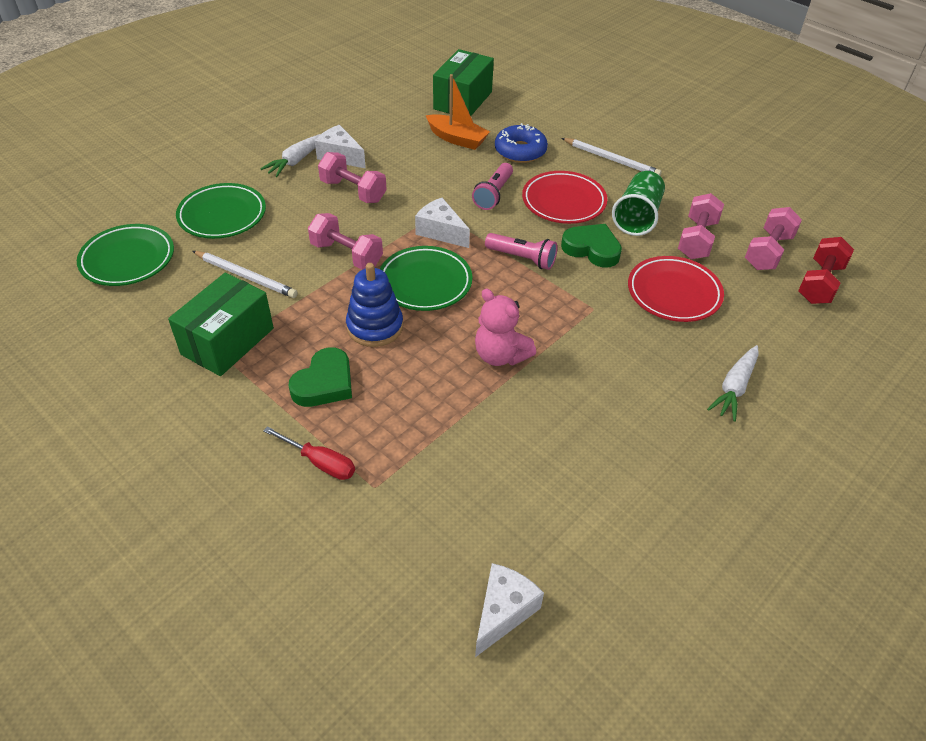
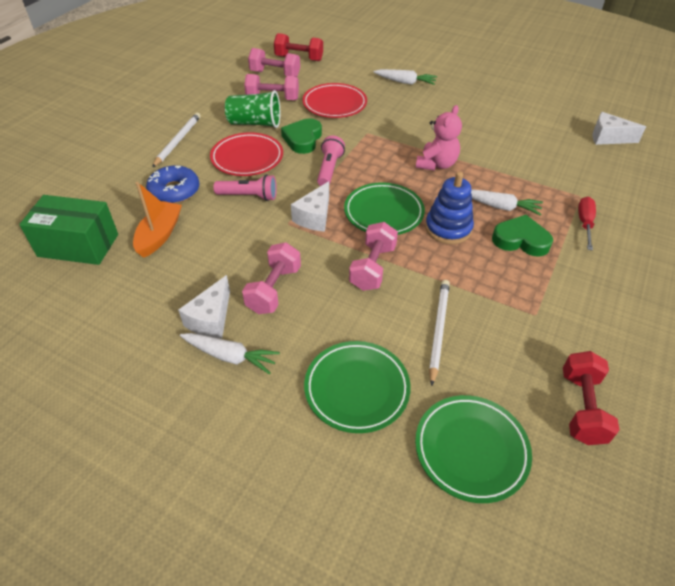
camera: 105 degrees left, 0 degrees up
green box [168,272,274,376] -> none
none -> white carrot [471,189,543,216]
none -> red dumbbell [563,351,620,445]

